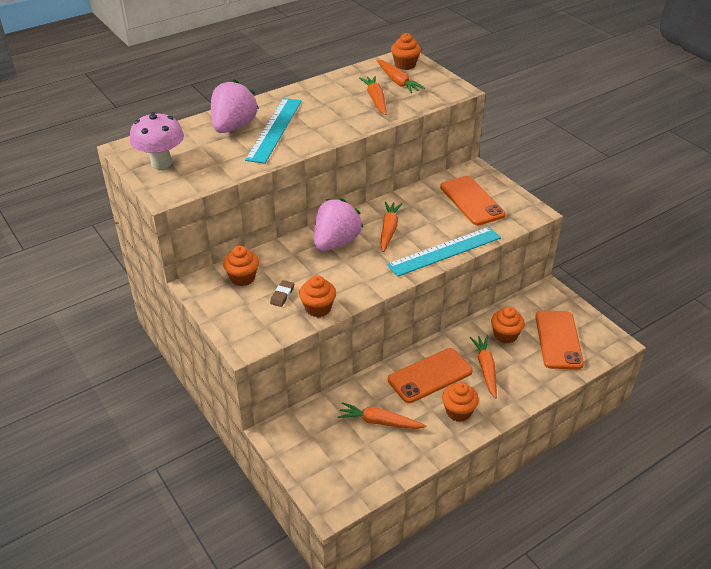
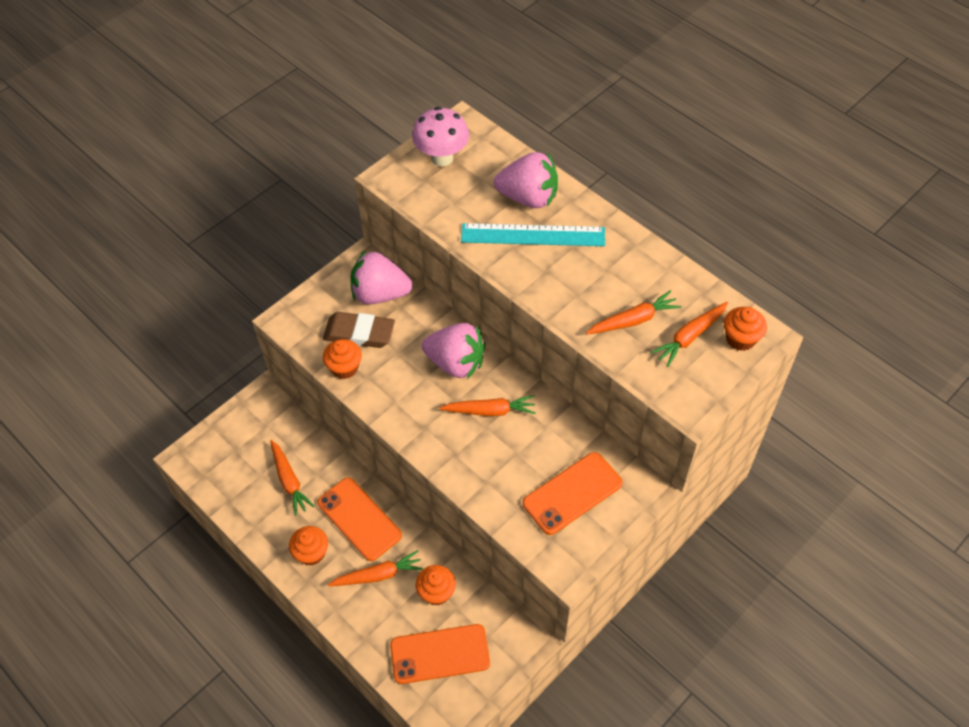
camera: 80 degrees right, 15 degrees up
orange cupcake [223,246,259,286] -> pink strawberry [350,250,413,304]
brown eraser [270,280,294,307] -> brown eraser [323,312,395,348], size x2.09
orange carrot [338,402,426,429] -> orange carrot turned 150 degrees clockwise [270,440,315,516]
turquoise ruler [387,227,501,277] -> none

